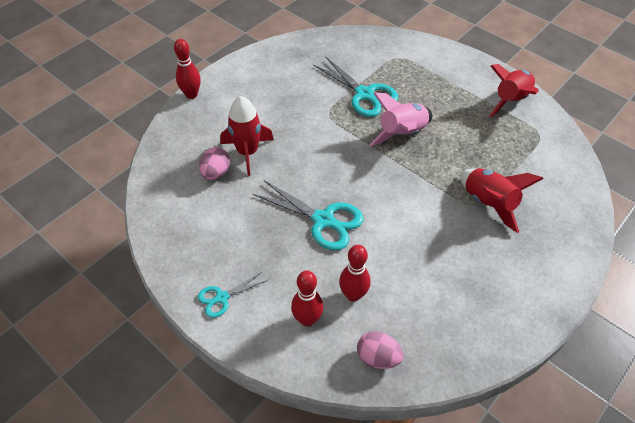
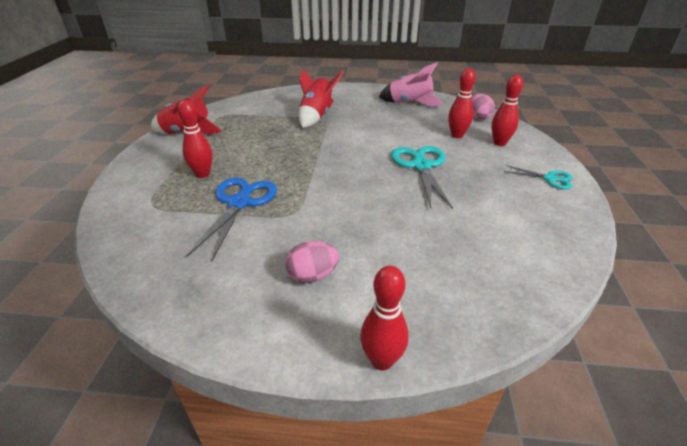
camera: 125 degrees left, 15 degrees down
pink egg [199,147,230,180] -> pink egg moved to [285,241,339,283]
red rocket [220,96,274,176] -> none
turquoise scissors [313,56,398,117] -> blue scissors [187,178,277,261]
pink rocket [369,93,432,147] -> pink rocket moved to [379,62,443,107]
none -> red bowling pin [178,100,213,178]

